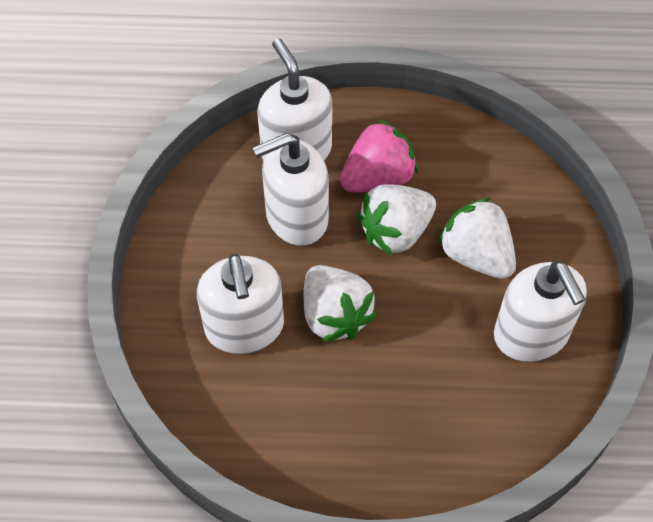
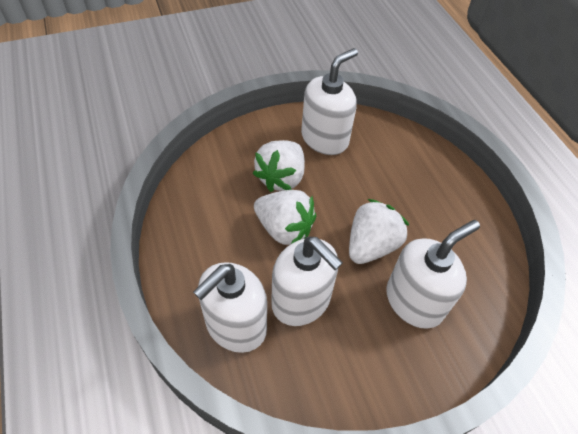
camera: 115 degrees left, 5 degrees down
pink strawberry [340,119,418,193] -> none

